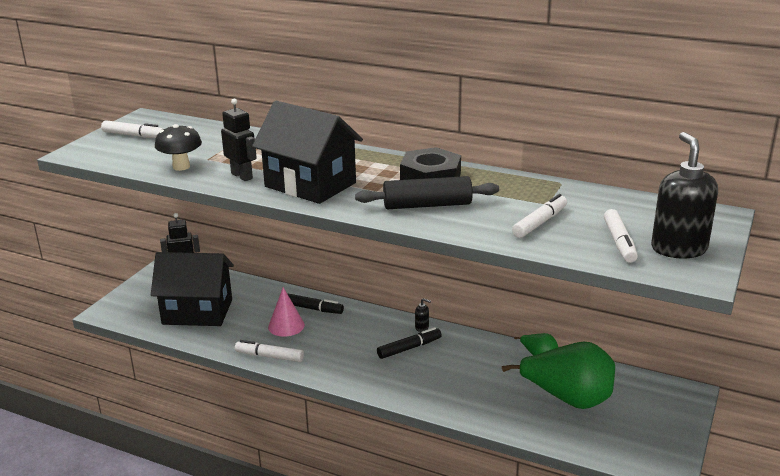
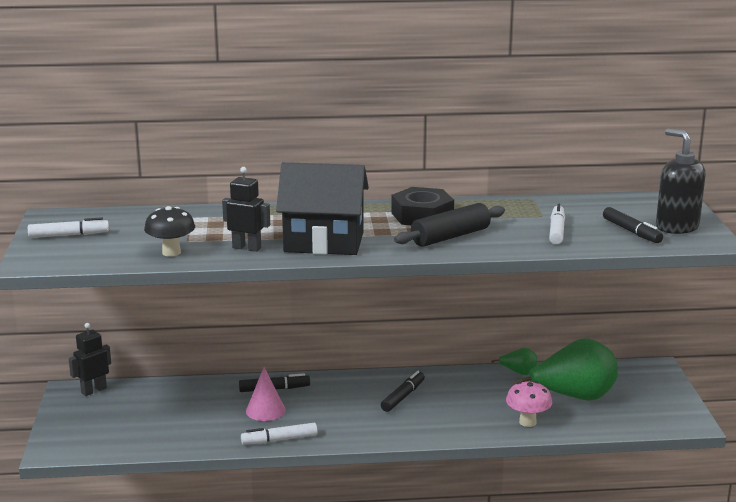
camera: 30 degrees left, 5 degrees down
black house [151,252,234,326] -> none
black soap dispenser [415,298,431,332] -> none
white marker [604,209,638,263] -> black marker [603,207,663,243]
none -> pink mushroom [506,381,552,427]

